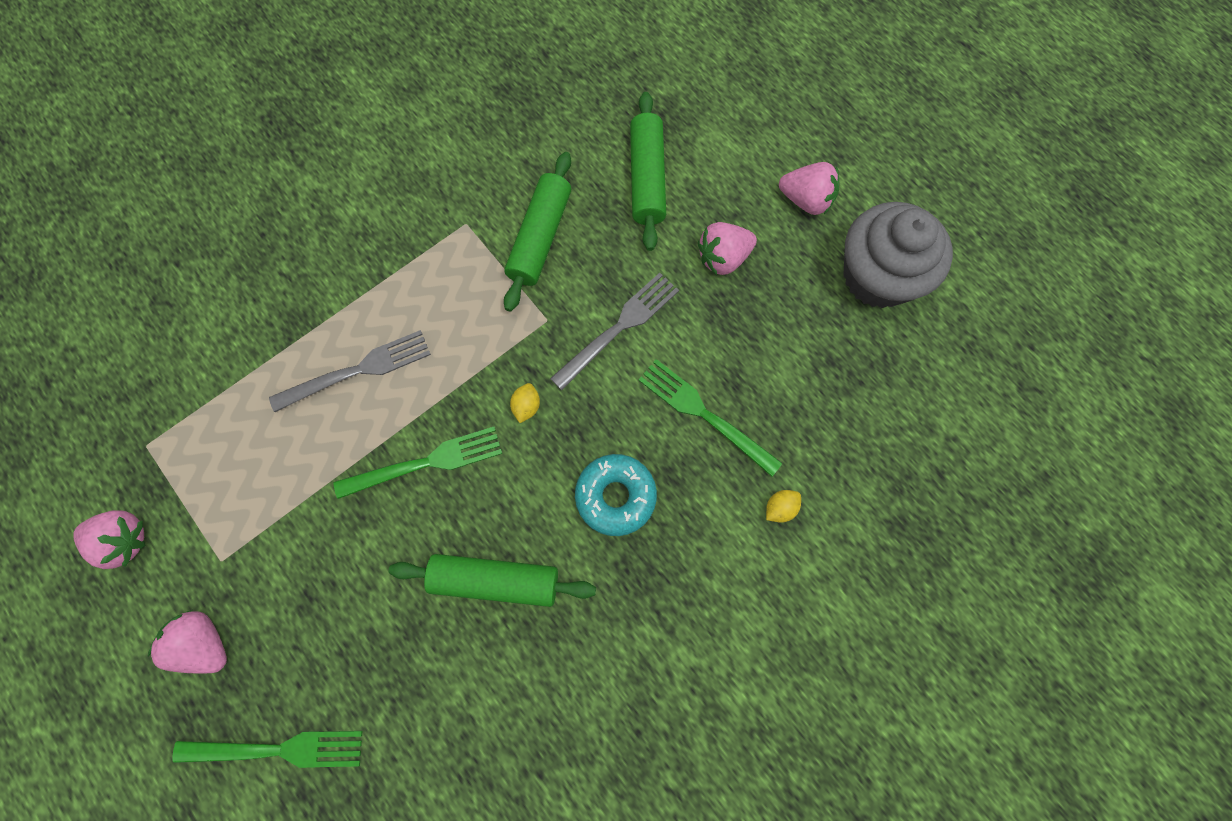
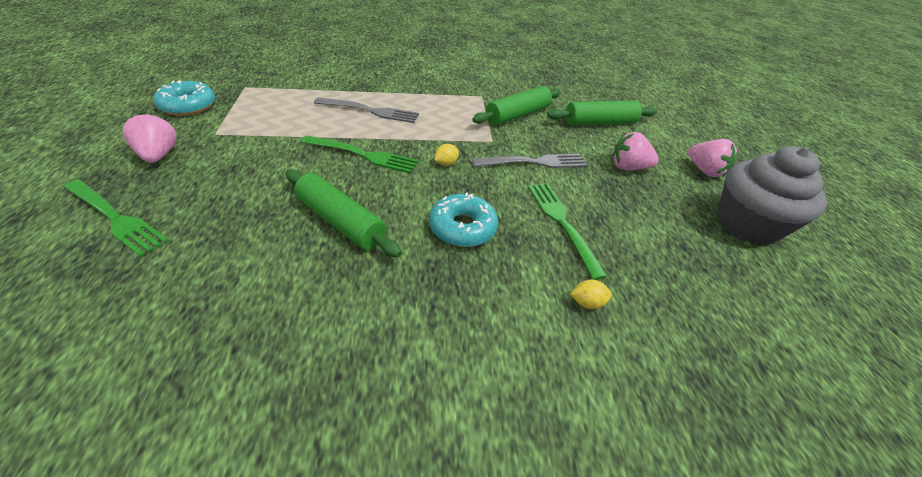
camera: 30 degrees right, 30 degrees down
pink strawberry [73,510,145,569] -> turquoise donut [154,80,215,116]
green rolling pin [630,92,666,251] -> green rolling pin turned 45 degrees clockwise [547,101,657,126]

